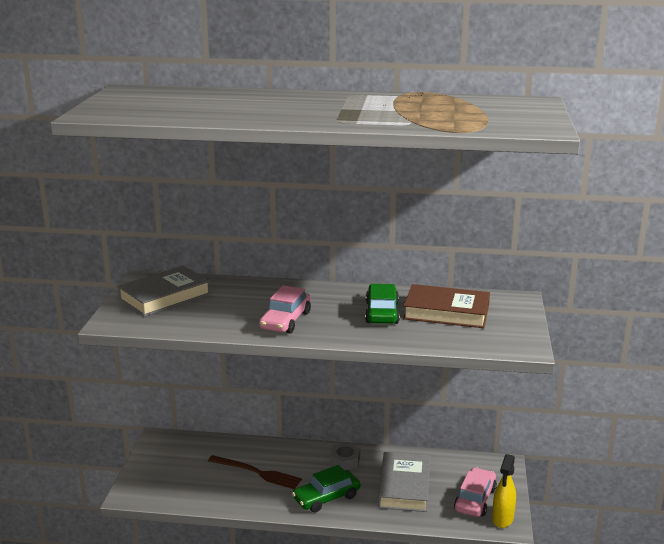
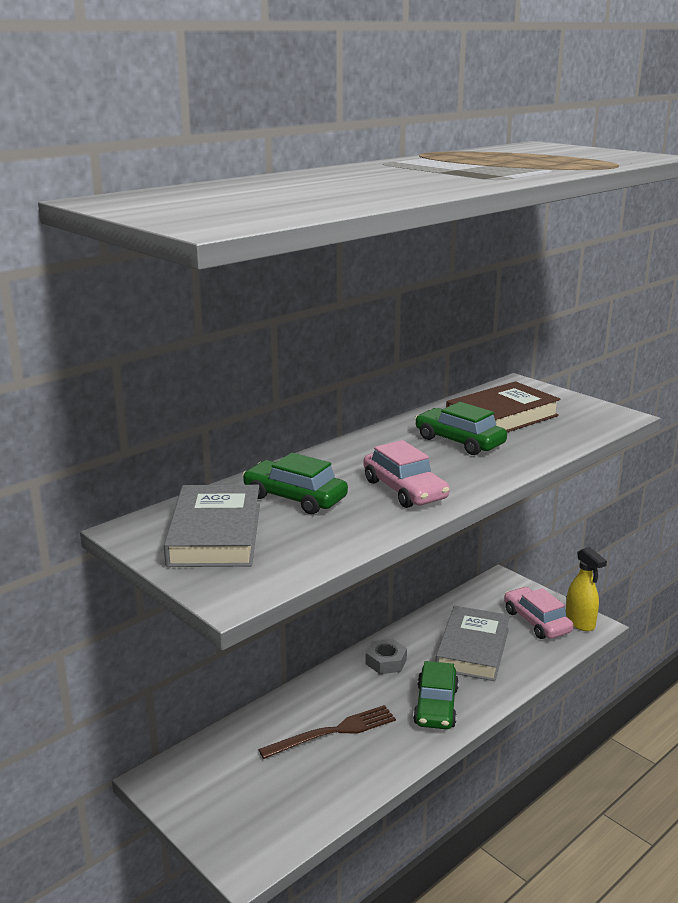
camera: 50 degrees left, 0 degrees up
grey book [378,452,430,512] -> grey book turned 60 degrees clockwise [436,606,510,681]
none -> green car [242,453,348,514]

